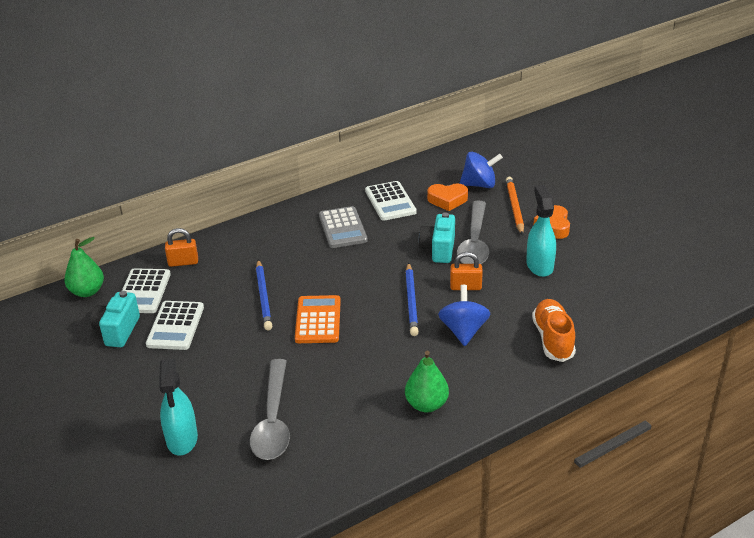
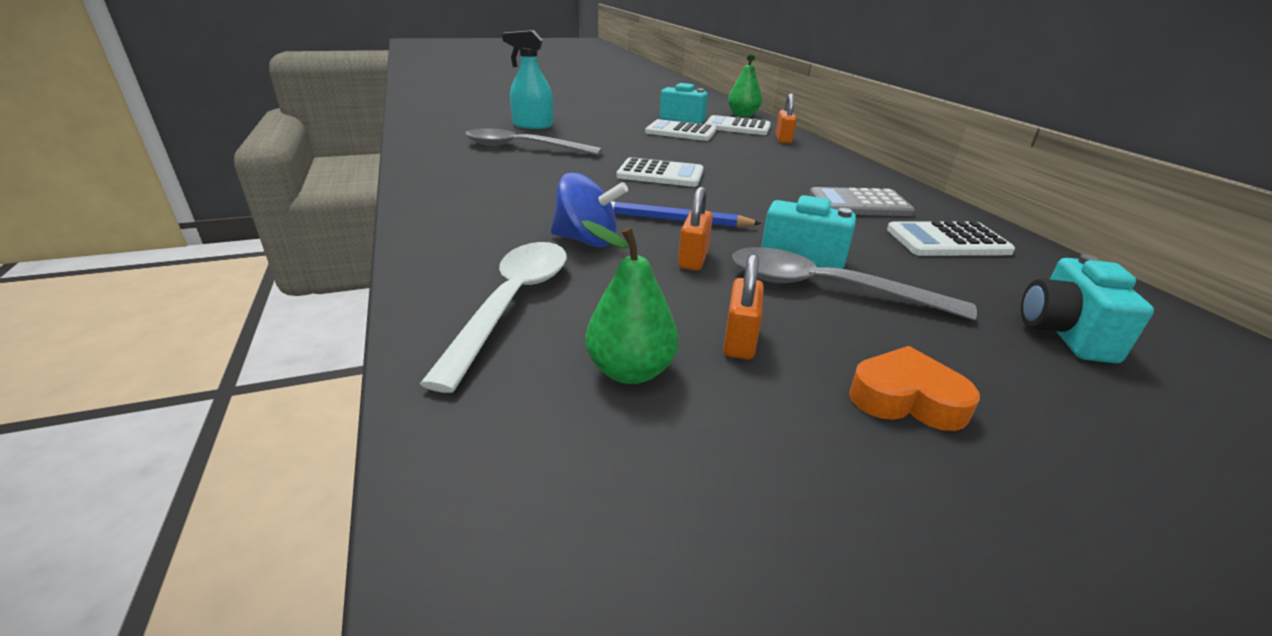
camera: 100 degrees right, 5 degrees down
blue pencil [256,260,272,330] -> none
orange calculator [295,295,341,343] -> white calculator [616,157,704,187]
green pear [405,351,449,412] -> green pear moved to [582,221,679,384]
orange heart [427,183,468,211] -> none
blue spinning top [459,152,503,188] -> turquoise camera [1021,254,1154,363]
orange pencil [506,177,524,235] -> none
turquoise spray bottle [526,185,556,277] -> orange padlock [723,254,764,360]
orange shoe [532,299,576,362] -> white spoon [420,242,567,393]

